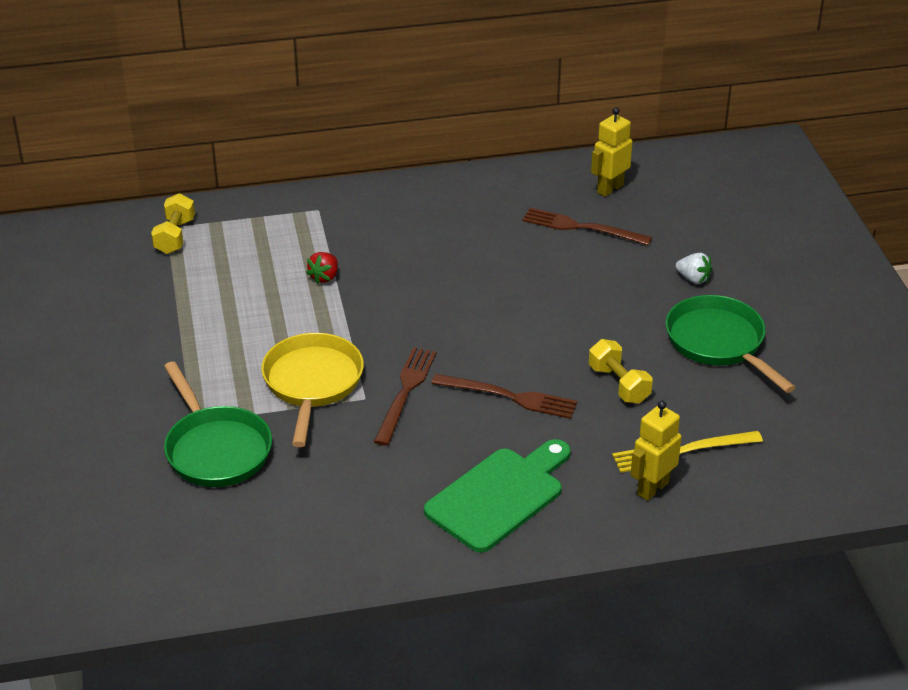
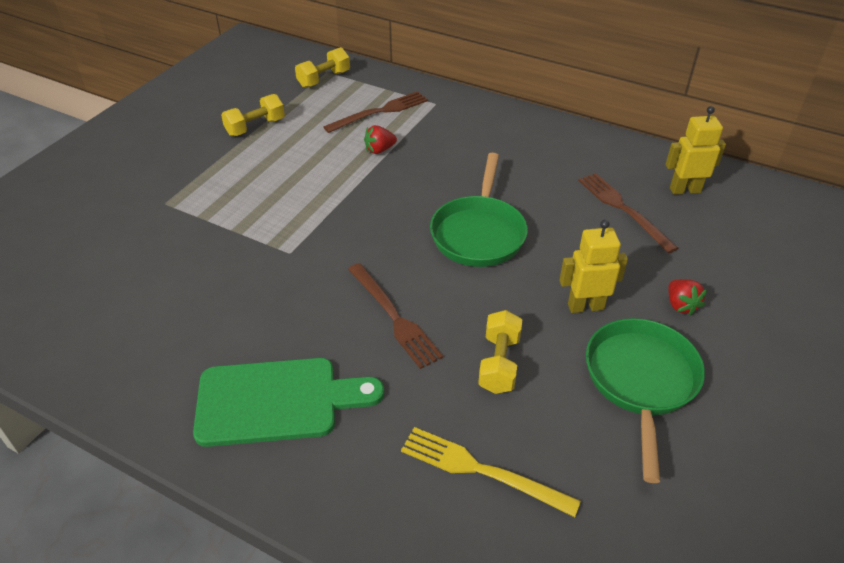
camera: 40 degrees right, 5 degrees up
green pan [164,361,272,487] -> green pan moved to [430,153,528,267]
yellow pan [261,333,364,447] -> none
brown fork [374,347,436,446] -> brown fork moved to [324,91,428,133]
yellow robot [631,400,681,501] -> yellow robot moved to [559,220,628,313]
white strawberry [676,253,712,284] -> red strawberry [668,279,707,316]
none -> yellow dumbbell [221,94,285,136]

